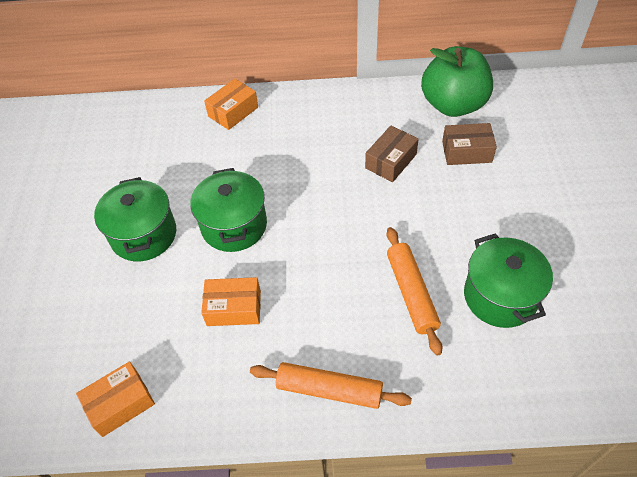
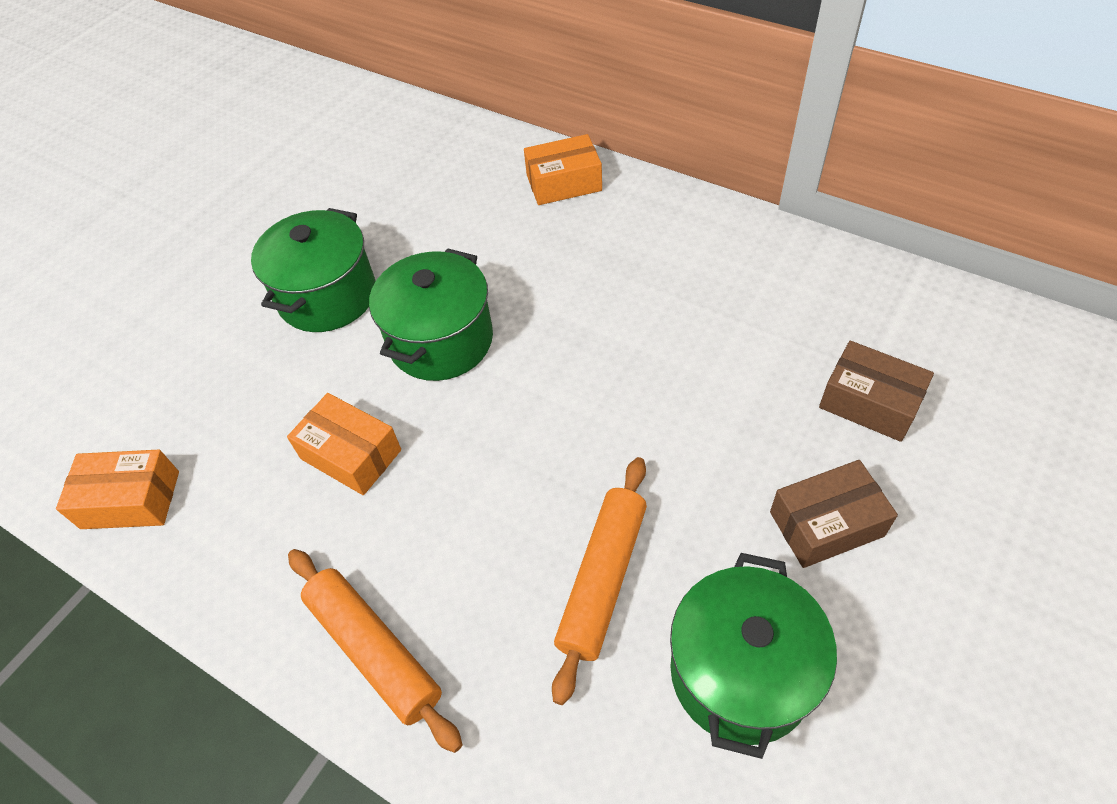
camera: 35 degrees right, 0 degrees up
brown box [365,126,419,182] -> brown box moved to [770,460,898,568]
green apple [421,46,493,117] -> none

